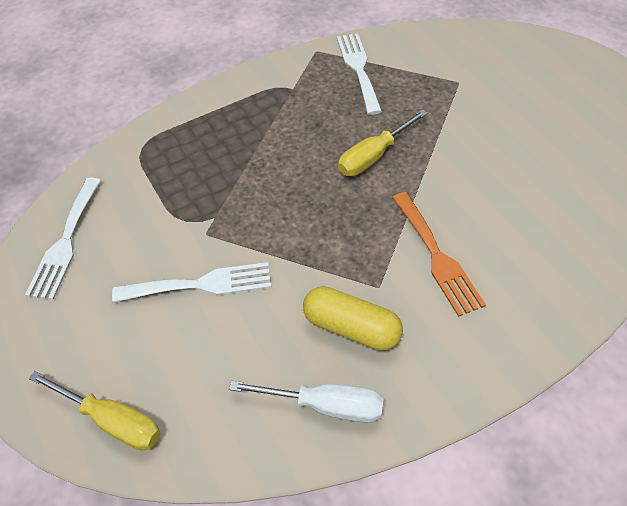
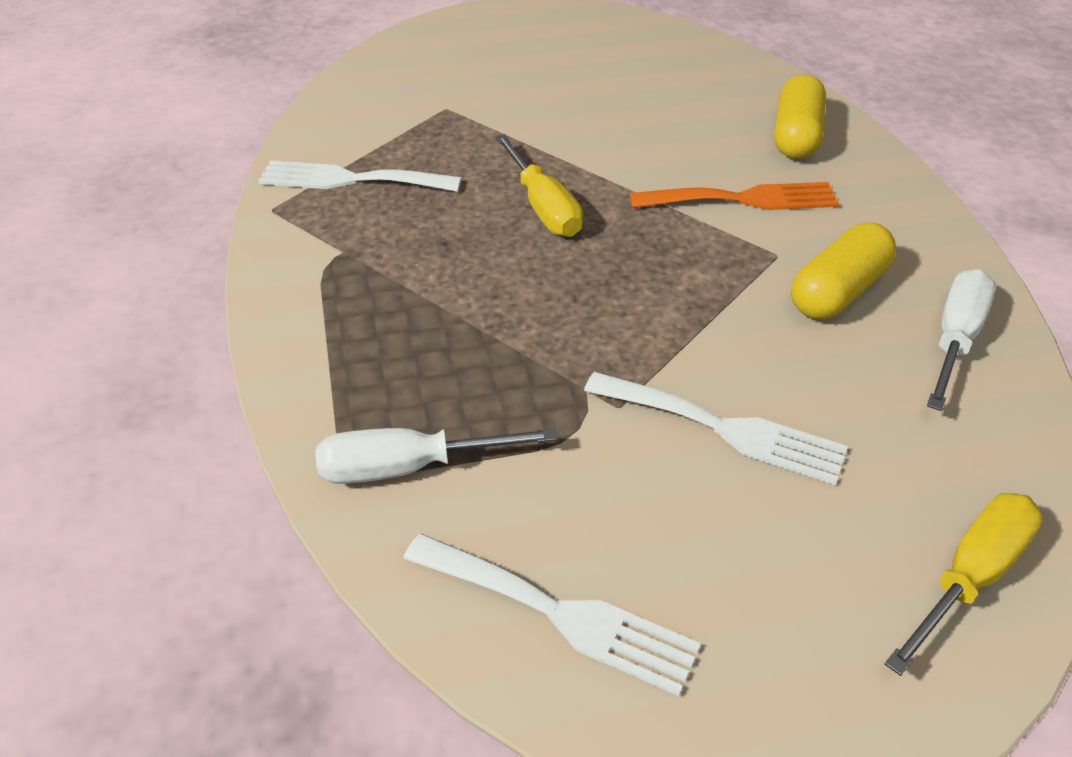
camera: 75 degrees left, 10 degrees down
white fork [112,262,271,302] -> white fork turned 105 degrees clockwise [584,372,848,485]
none -> white screwdriver [315,428,557,484]
none -> yellow capsule [774,75,826,159]

